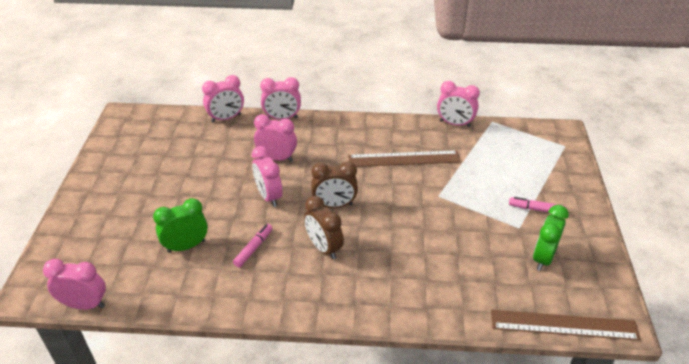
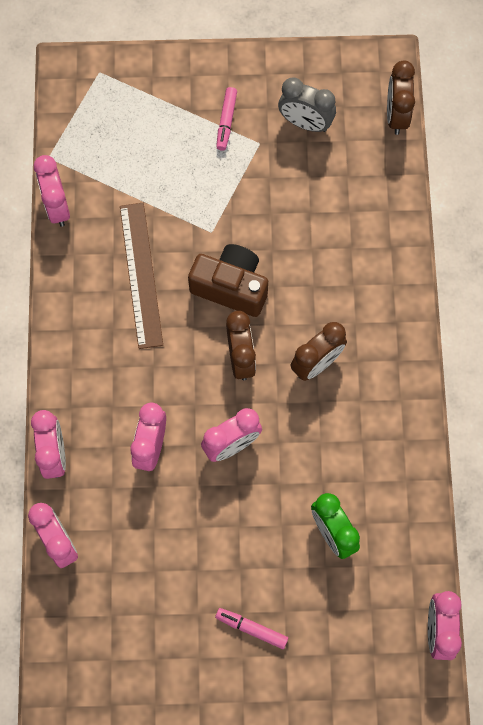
camera: 95 degrees left, 30 degrees up
pink marker [233,224,273,267] -> pink marker moved to [215,608,288,649]
pink clock [437,81,480,127] -> pink clock turned 150 degrees clockwise [34,155,70,227]
brown ruler [491,310,641,340] -> brown clock [387,60,415,135]
green clock [533,205,569,271] -> grey clock [278,77,336,132]
none -> brown camera [188,244,268,317]

